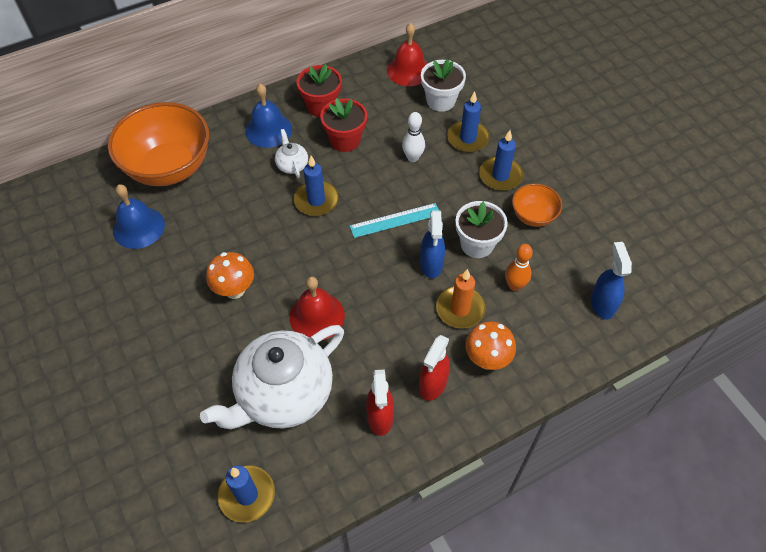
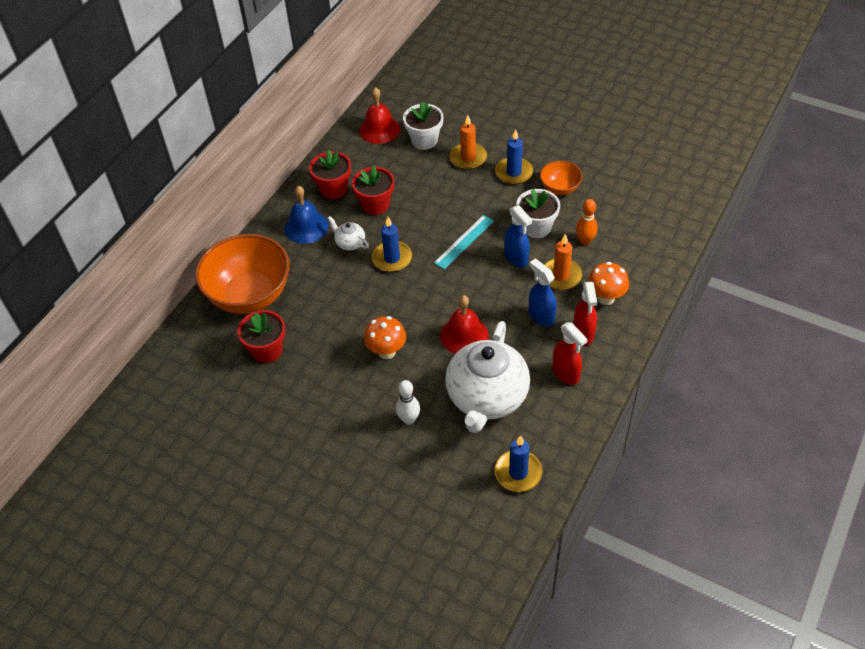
camera: 30 degrees left, 5 degrees down
blue bell [113,184,165,249] -> red flower pot [237,310,285,363]
white bowling pin [402,112,425,162] -> white bowling pin moved to [396,380,420,425]
blue candle [447,91,490,153] -> orange candle [450,115,487,170]
blue spray bottle [591,242,632,320] -> blue spray bottle moved to [529,259,557,327]

